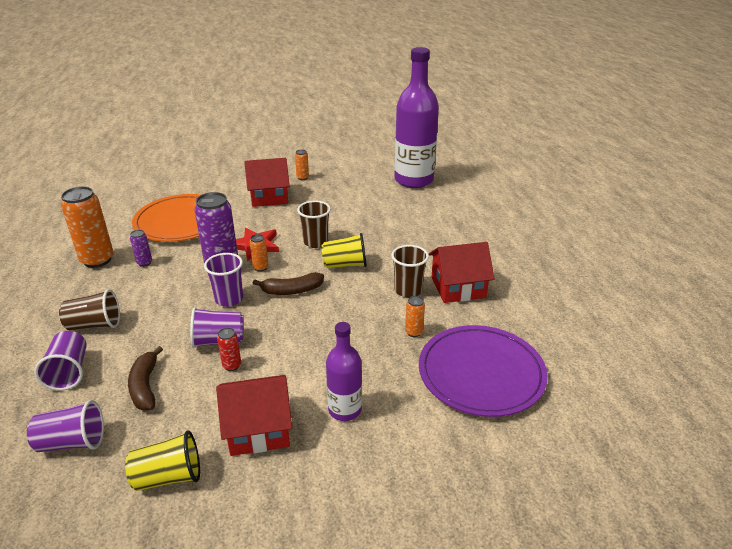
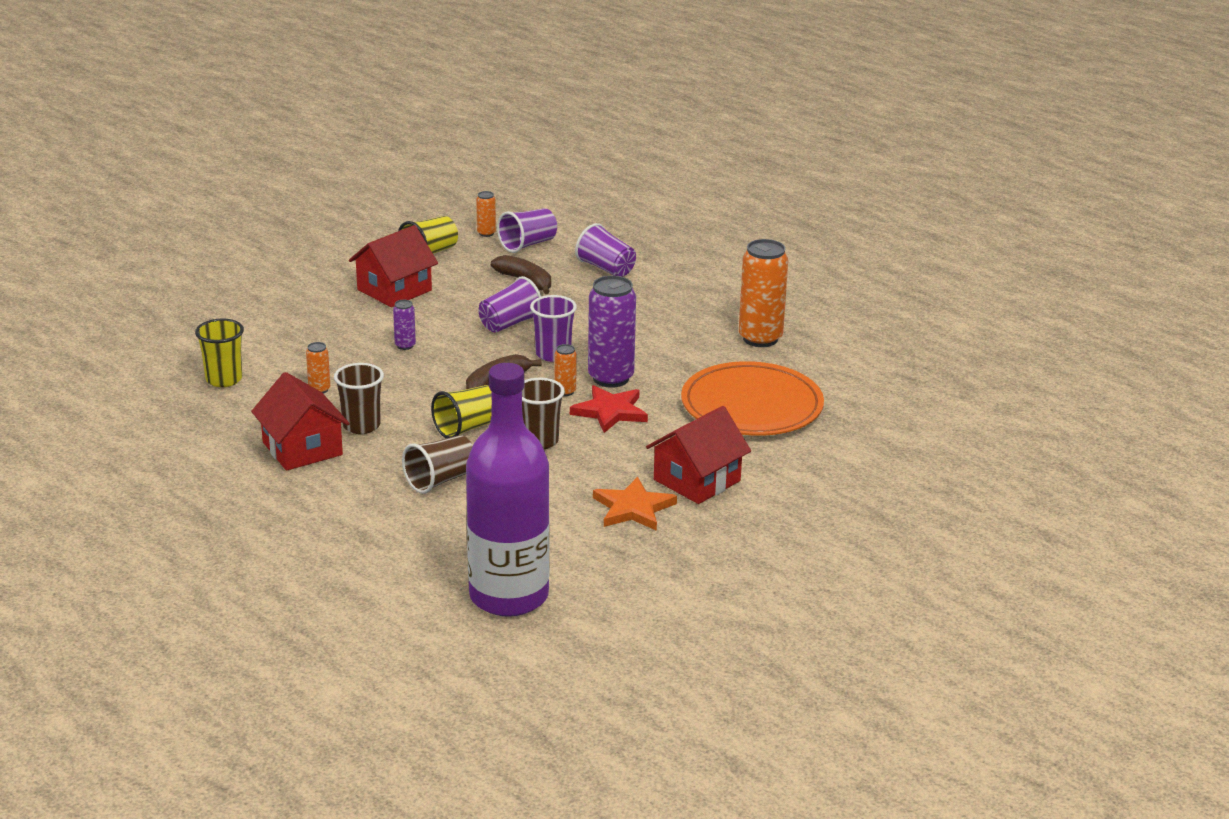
camera: 145 degrees right, 5 degrees down
brown cup [59,289,120,330] -> brown cup moved to [402,435,473,494]
purple can [130,230,152,267] -> purple can moved to [393,300,416,350]
red can [217,327,241,371] -> none
orange can [295,149,309,180] -> orange can moved to [476,191,496,237]
purple bottle [326,322,362,421] -> none
purple plate [419,325,548,417] -> yellow cup [195,318,244,387]
red house [429,242,495,303] -> red house turned 75 degrees counterclockwise [251,372,350,471]
none -> orange star [593,477,677,531]

